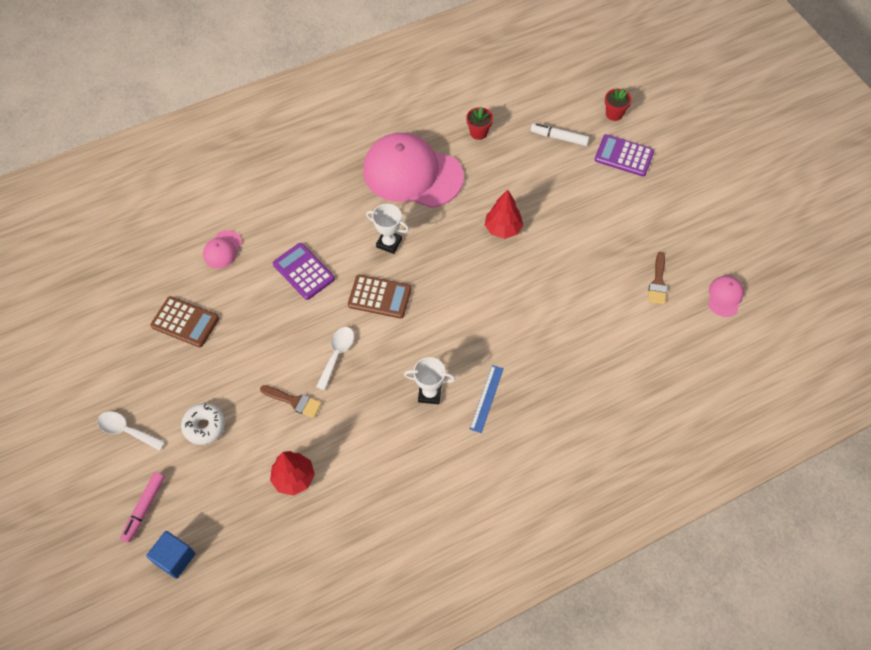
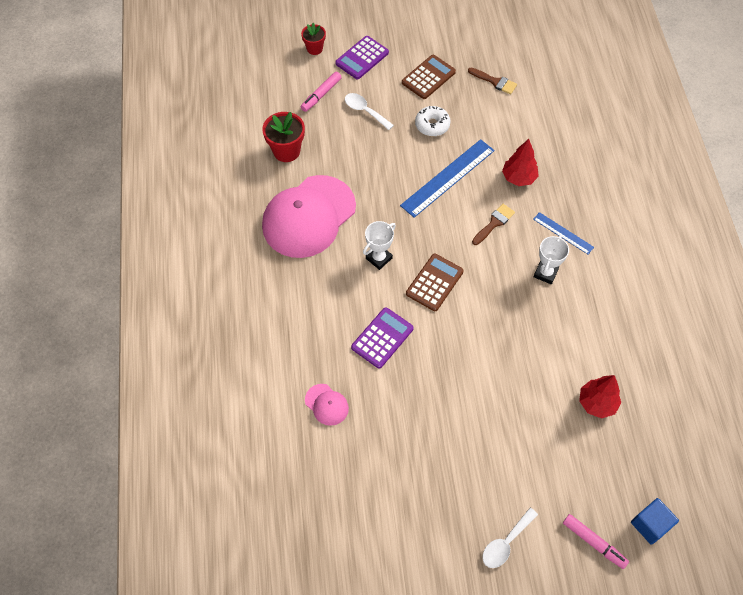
camera: 70 degrees left, 0 degrees up
brown calculator [150,296,219,347] -> brown calculator moved to [402,55,456,99]
white donut [181,403,225,445] -> white donut moved to [415,106,451,136]
brown brush [260,385,322,418] -> brown brush moved to [472,204,515,245]
purple calculator [273,243,335,300] -> purple calculator turned 150 degrees clockwise [351,307,414,369]
white spoon [316,327,354,390] -> white spoon moved to [345,93,394,130]
red flower pot [466,107,493,140] -> red flower pot [262,112,305,162], size x1.59
red tree [485,189,523,239] -> red tree moved to [502,139,539,186]
white marker [531,123,589,146] -> pink marker [301,71,342,112]
pink cap [708,276,744,317] -> none
none -> blue ruler [400,139,495,218]

